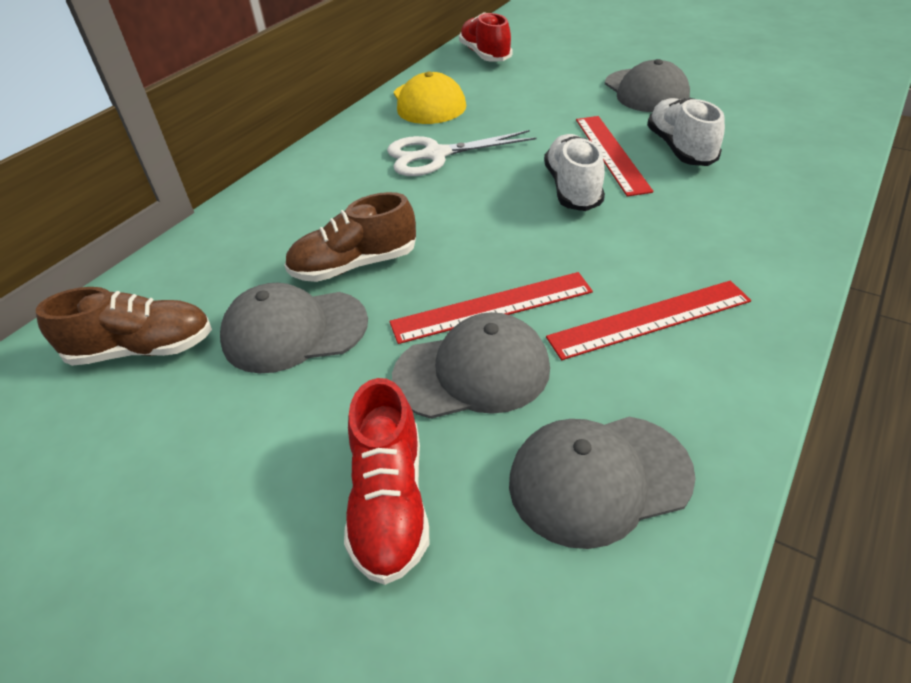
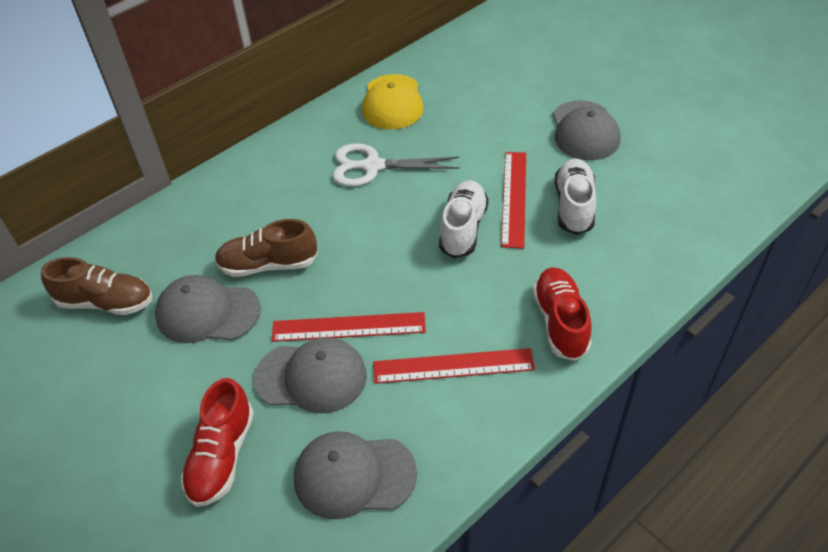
camera: 15 degrees right, 5 degrees up
red shoe [459,12,512,62] -> red shoe moved to [532,267,592,361]

